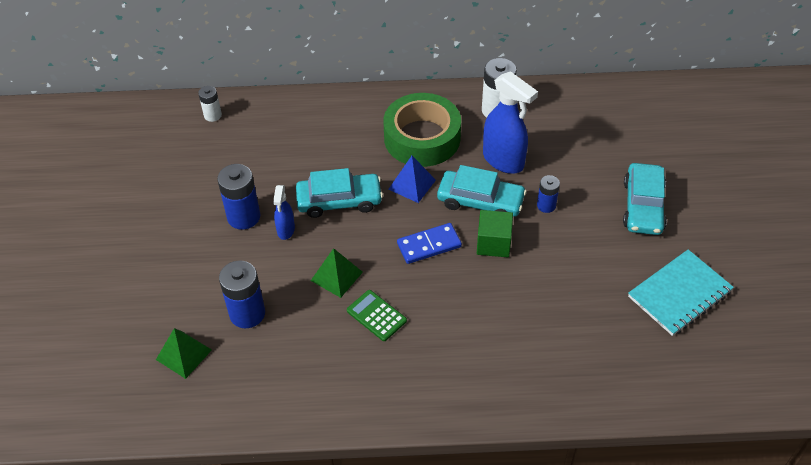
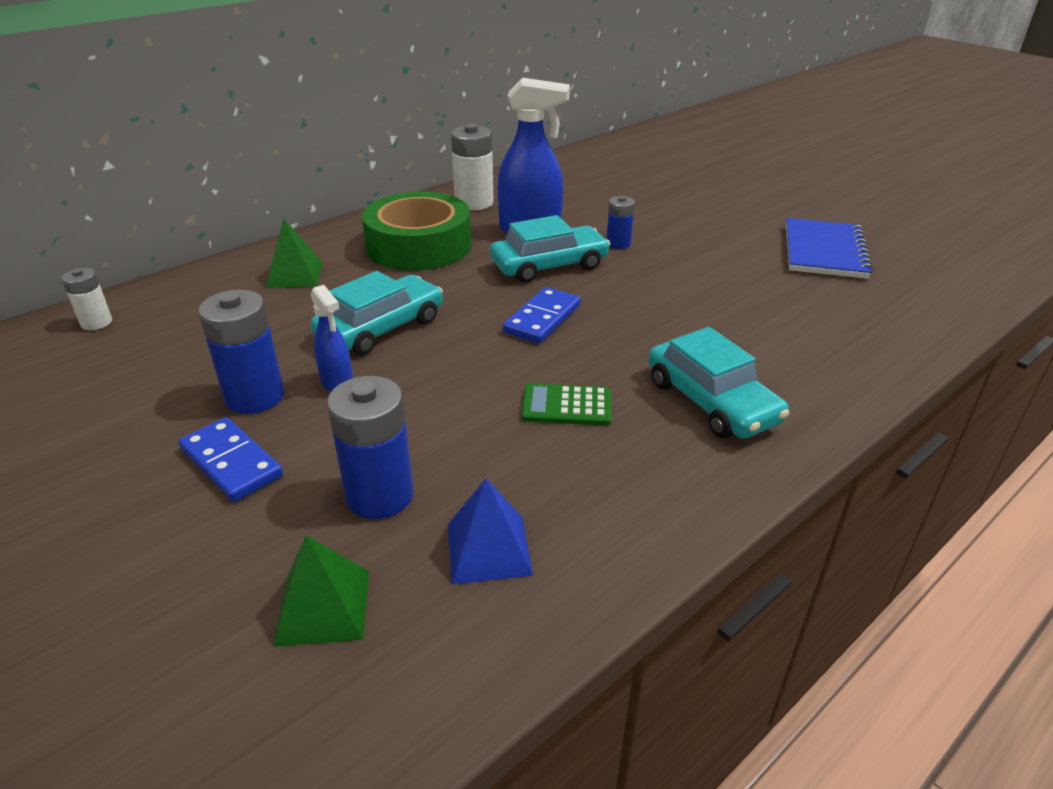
camera: 40 degrees left, 15 degrees down
green pyramid [311,248,363,298] -> green pyramid moved to [266,218,323,288]
blue pyramid [388,156,436,203] -> blue pyramid moved to [448,478,533,584]
green cube [477,210,513,257] -> none
turquoise car [623,163,667,235] -> turquoise car moved to [648,327,789,439]
turquoise notebook [628,249,734,336] -> blue notebook [786,218,873,279]
none -> blue domino [178,417,283,502]

